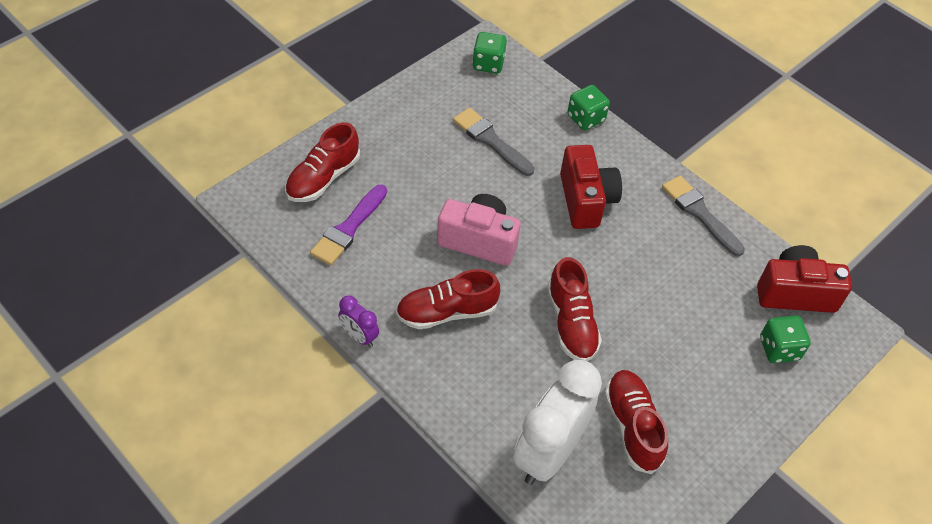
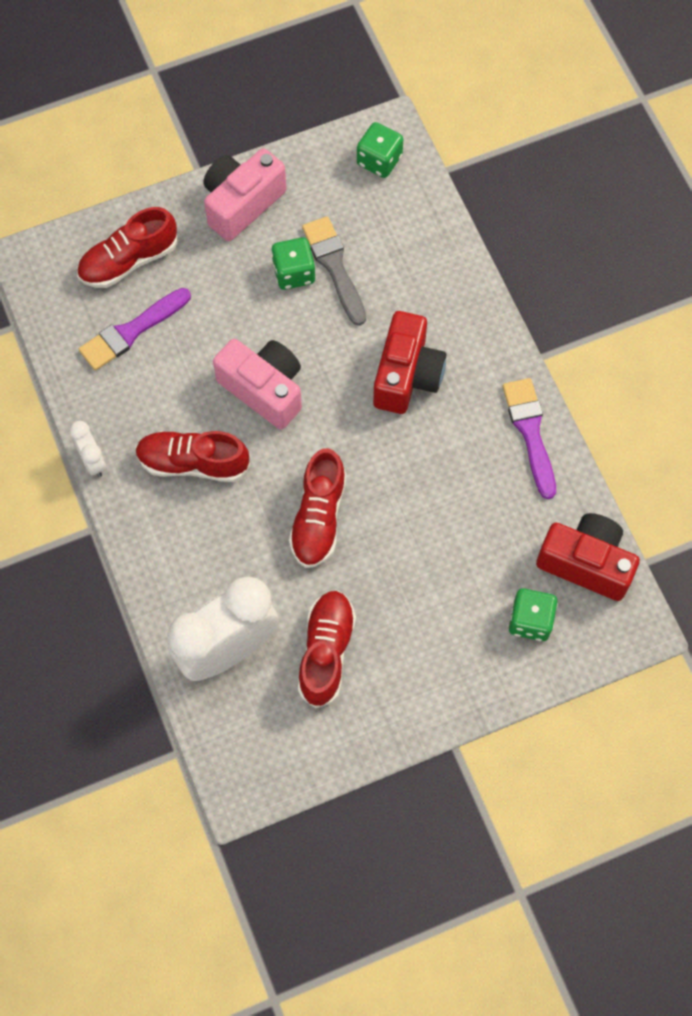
camera: 25 degrees right, 15 degrees up
purple clock [338,295,379,347] -> white clock [69,421,106,477]
green dice [567,85,610,130] -> green dice moved to [271,237,315,290]
grey brush [662,175,745,257] -> purple brush [503,378,556,499]
none -> pink camera [203,148,286,241]

